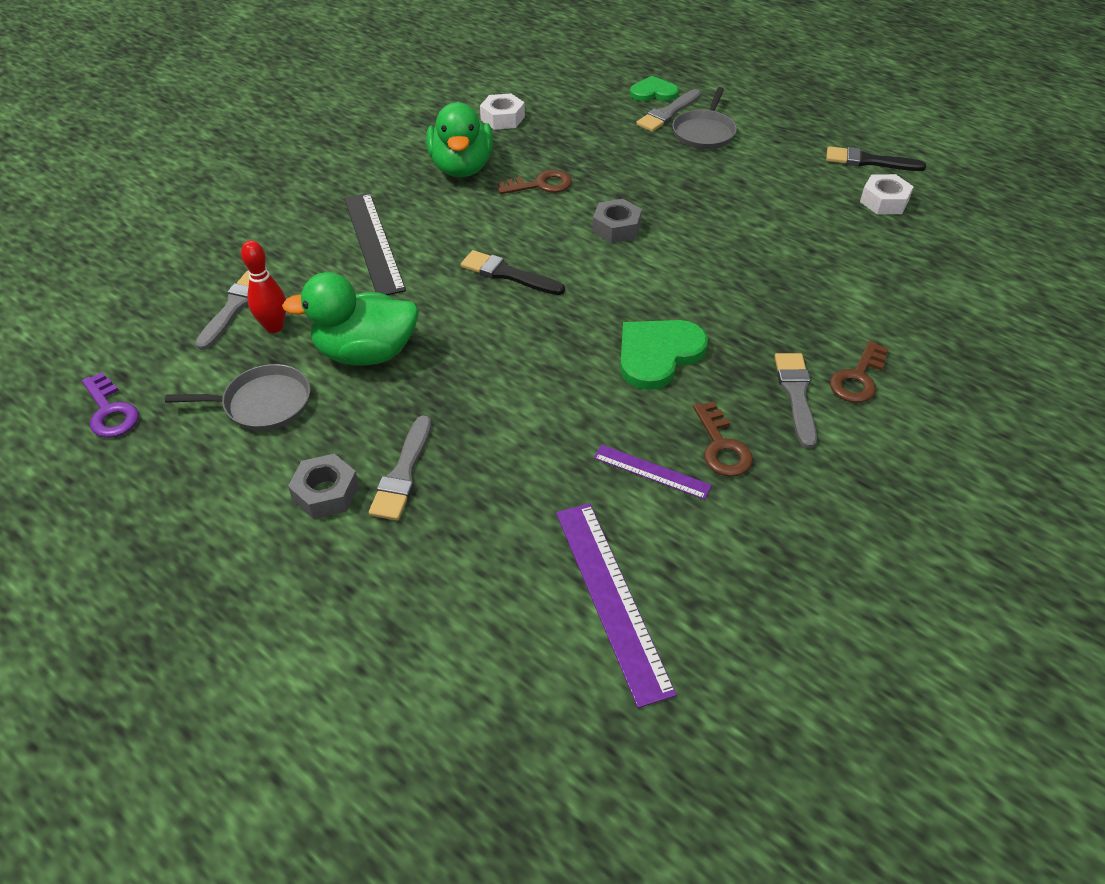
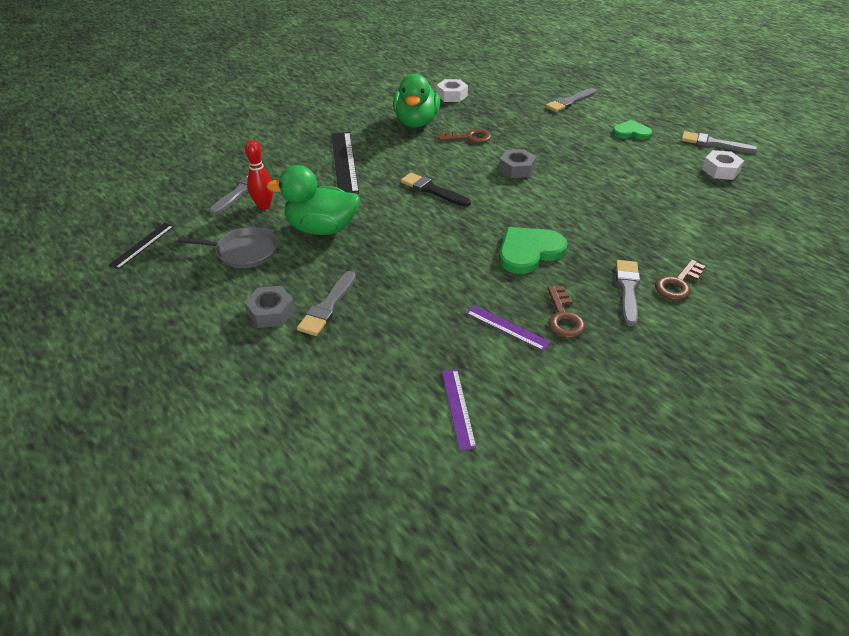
camera: 10 degrees right, 5 degrees down
purple key [82,372,139,438] -> black ruler [108,223,174,270]
purple ruler [556,503,677,708] -> purple ruler [442,369,477,450], size x0.57
green heart [630,76,678,101] -> green heart moved to [612,120,652,140]
grey pan [672,87,737,149] -> none
black brush [826,146,926,171] -> grey brush [681,131,758,154]

